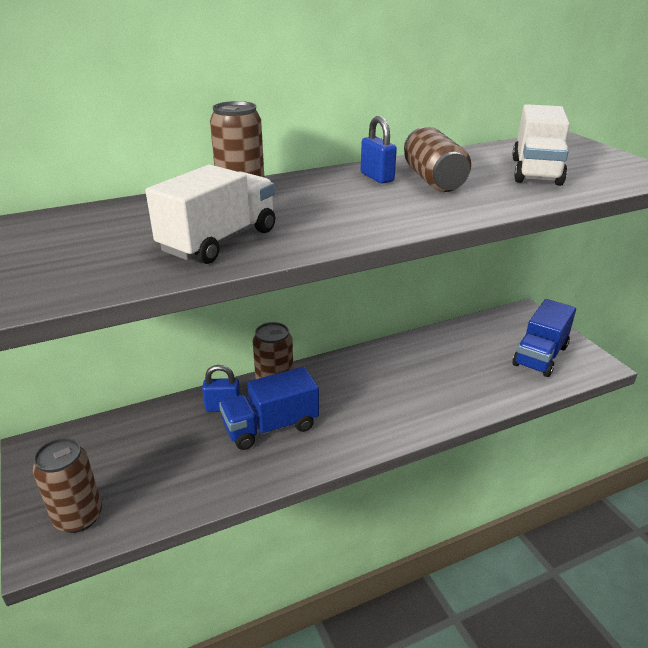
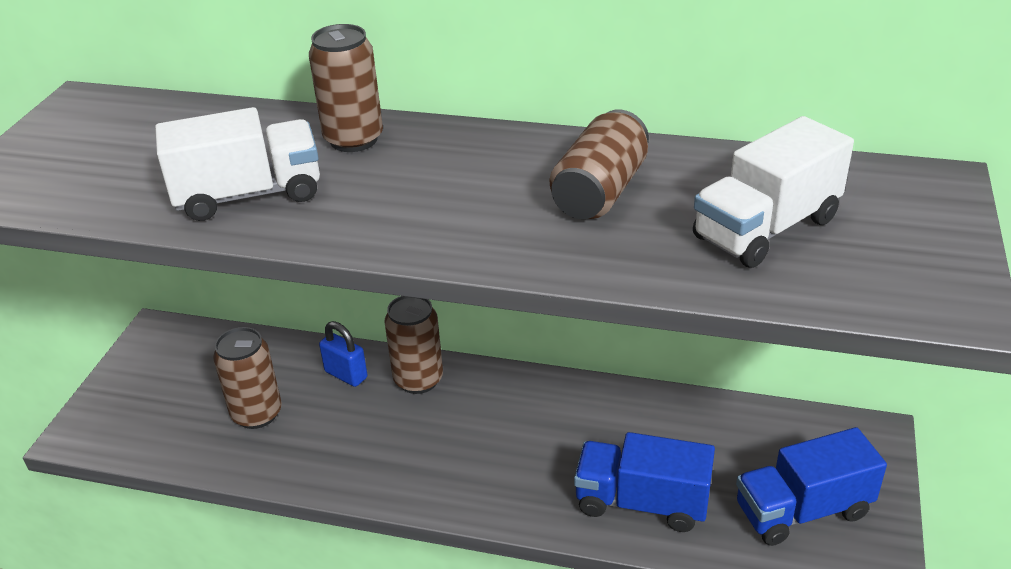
camera: 40 degrees right, 5 degrees up
brown can [33,438,102,533] -> brown can moved to [213,327,282,429]
blue truck [219,367,319,450] -> blue truck moved to [574,432,715,532]
blue padlock [361,116,397,183] -> none

